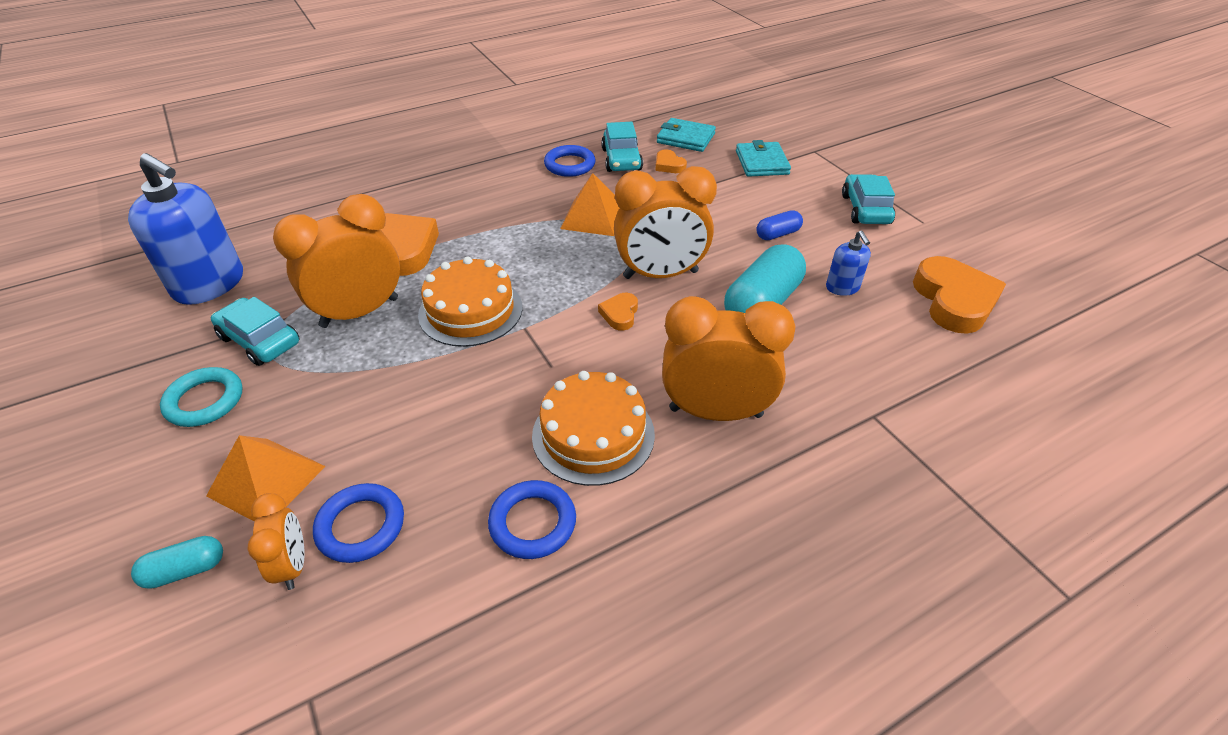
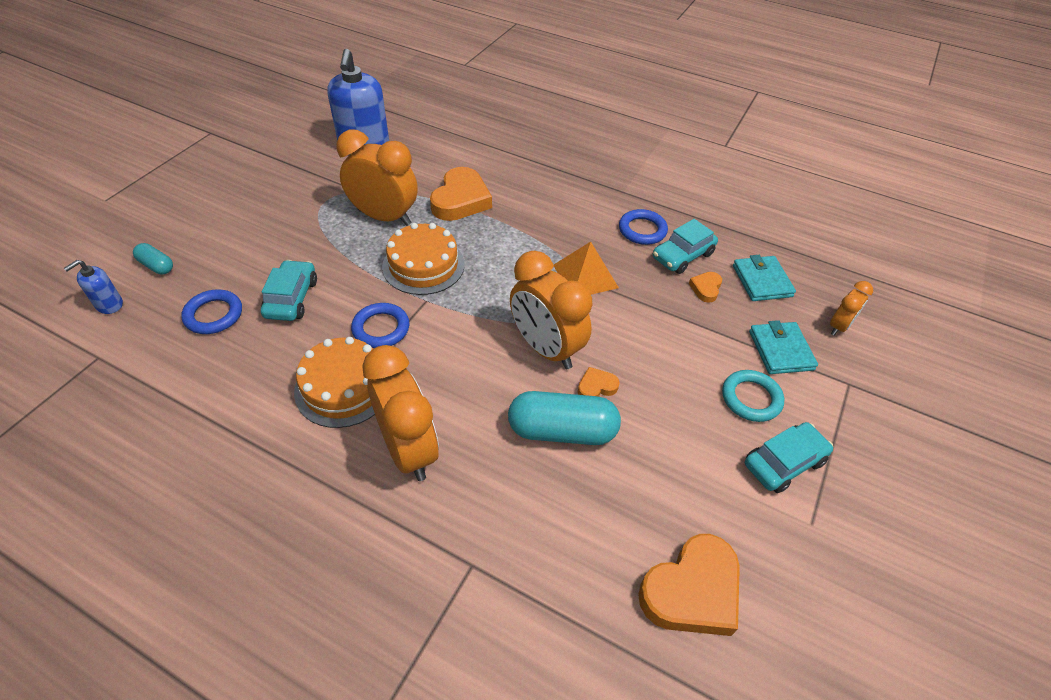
camera: 55 degrees right, 5 degrees up
turquoise ring [160,367,242,427] -> turquoise ring moved to [722,370,784,422]
orange pyramid [206,435,325,522] -> none
turquoise car [211,297,300,366] -> turquoise car moved to [261,260,317,321]
orange clock [247,493,305,590] -> orange clock moved to [830,281,873,336]
blue ring [488,480,576,559] -> blue ring moved to [351,303,410,348]
orange heart [598,293,638,330] -> orange heart moved to [578,367,619,396]
turquoise wallet [736,140,791,177] -> turquoise wallet turned 60 degrees counterclockwise [749,320,818,374]
blue capsule [756,210,803,240] -> none
blue soap dispenser [826,231,871,296] -> blue soap dispenser moved to [63,260,123,314]

